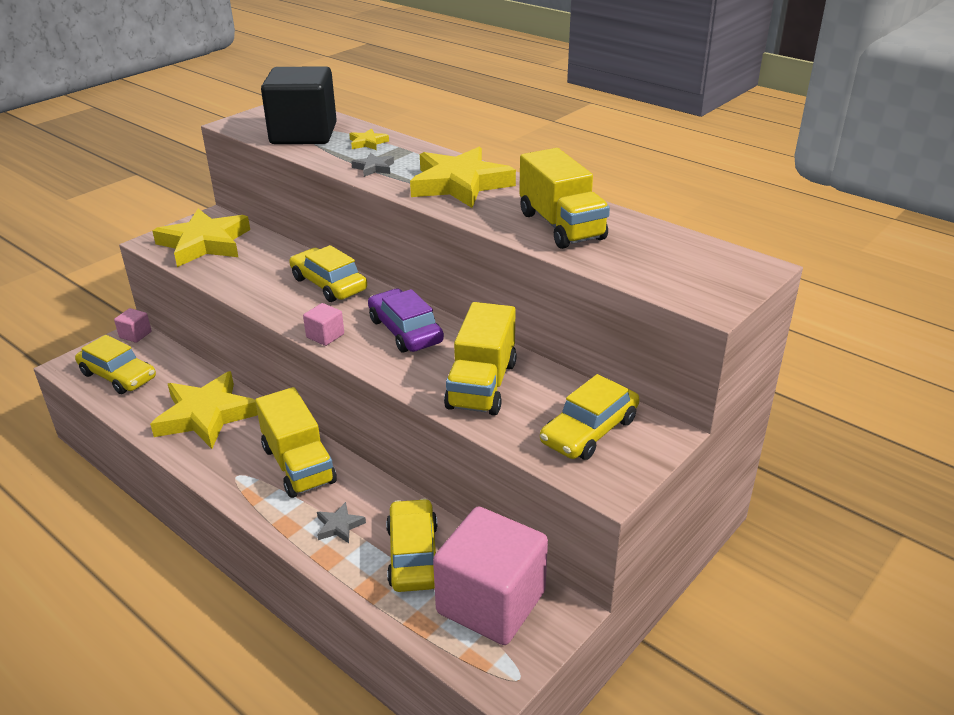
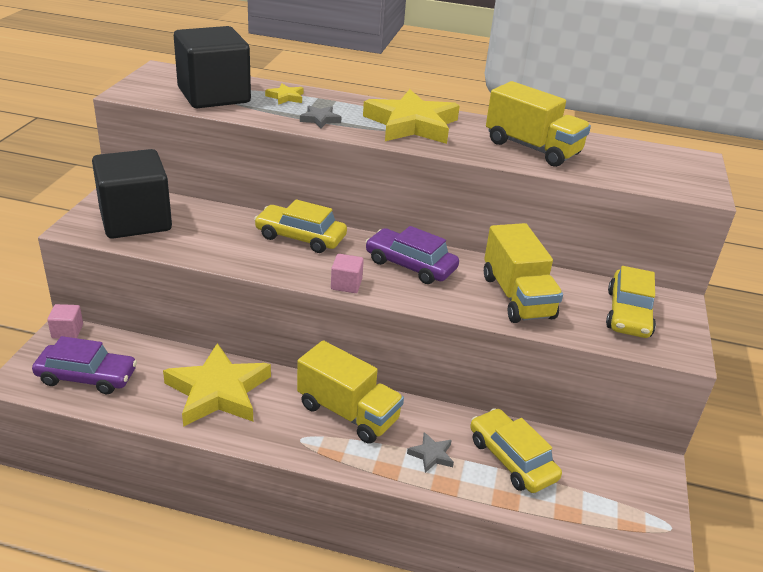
camera: 30 degrees left, 0 degrees up
yellow car [75,335,156,394] -> purple car [32,336,137,394]
yellow star [152,209,250,267] -> black cube [92,149,172,239]
pink cube [433,507,548,645] -> none

